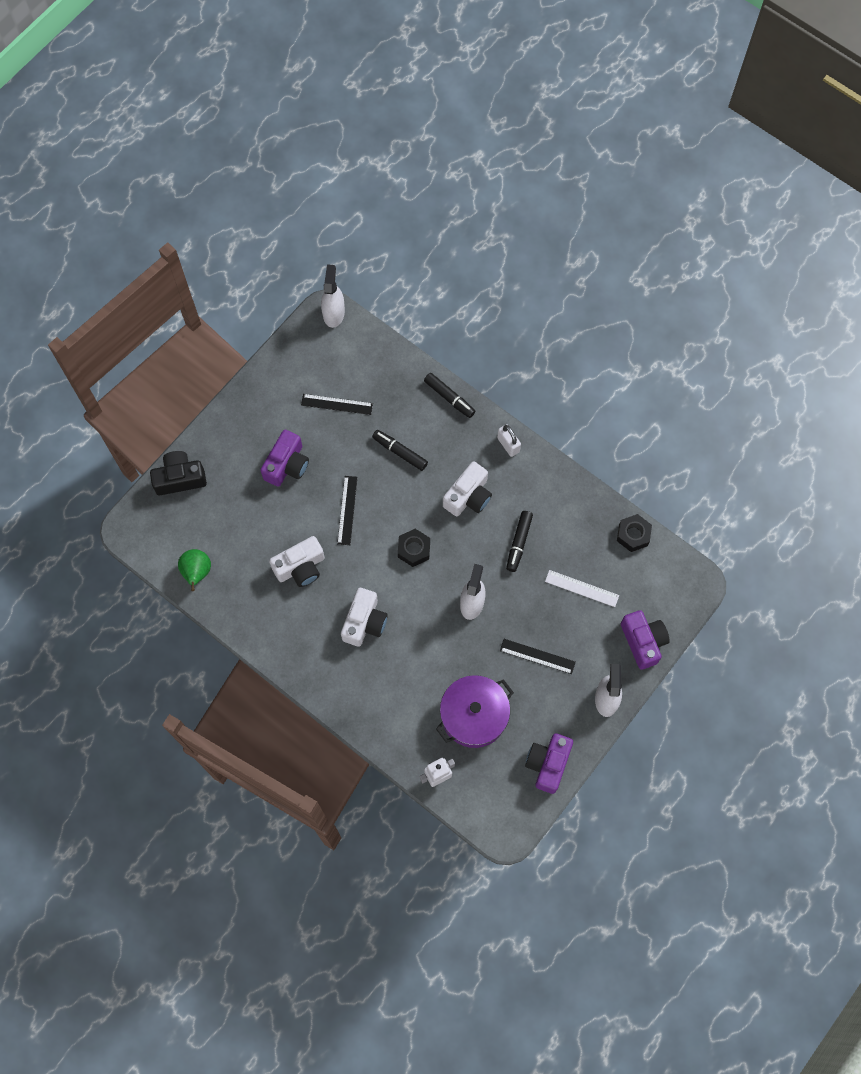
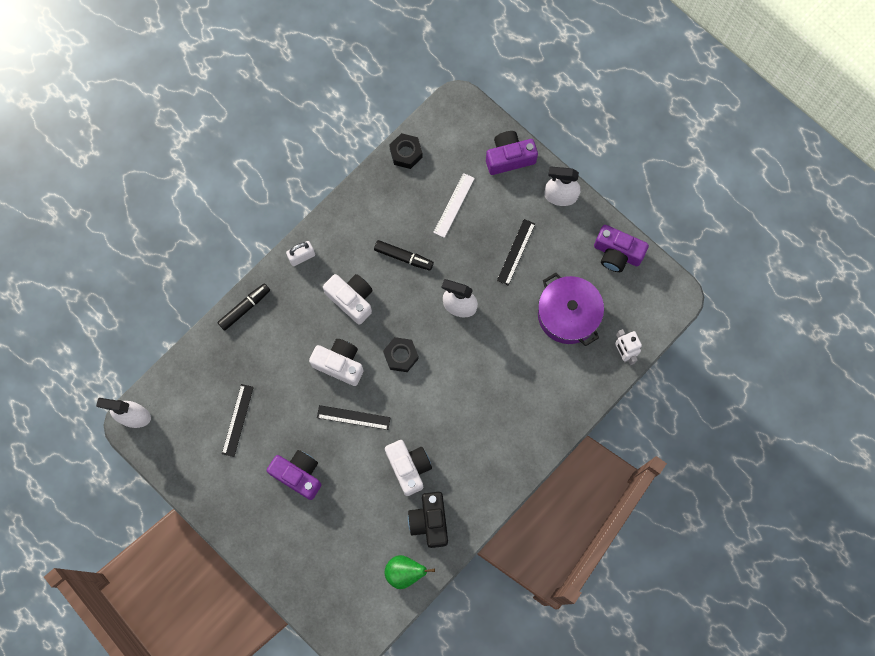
camera: 85 degrees left, 5 degrees up
black camera [150,451,207,495] -> black camera moved to [408,492,448,548]
white camera [341,588,388,647] -> white camera moved to [309,339,364,386]
black marker [372,430,428,471] -> none

